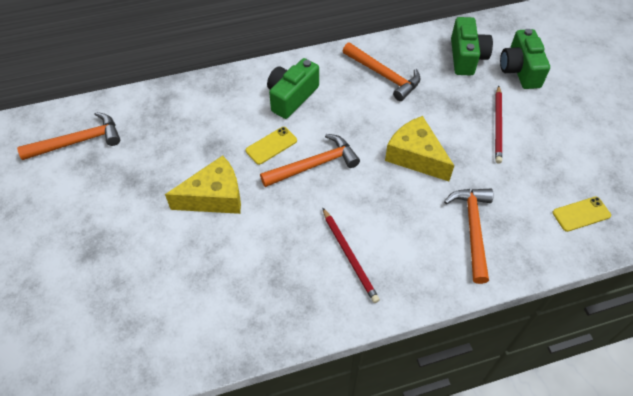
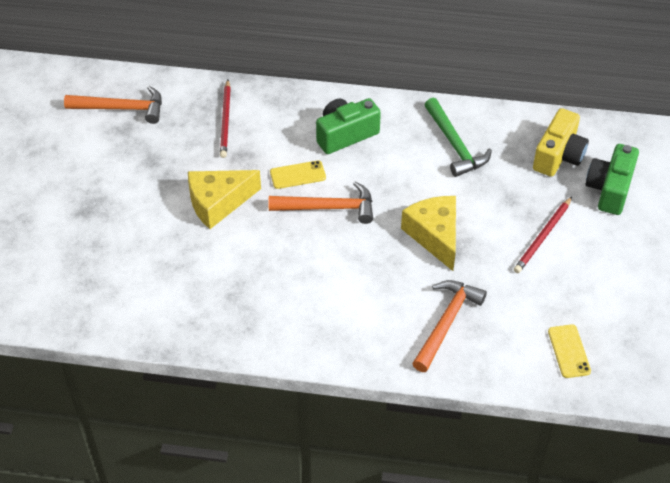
camera: 25 degrees right, 5 degrees down
yellow cheese [165,155,241,214] -> yellow cheese turned 150 degrees clockwise [188,170,261,229]
red pencil [322,207,380,303] -> red pencil moved to [220,80,231,158]
orange hammer [343,42,421,101] -> green hammer [425,98,492,177]
green camera [451,17,493,75] -> yellow camera [533,108,589,177]
yellow phone [552,197,611,232] -> yellow phone turned 75 degrees clockwise [548,324,591,378]

